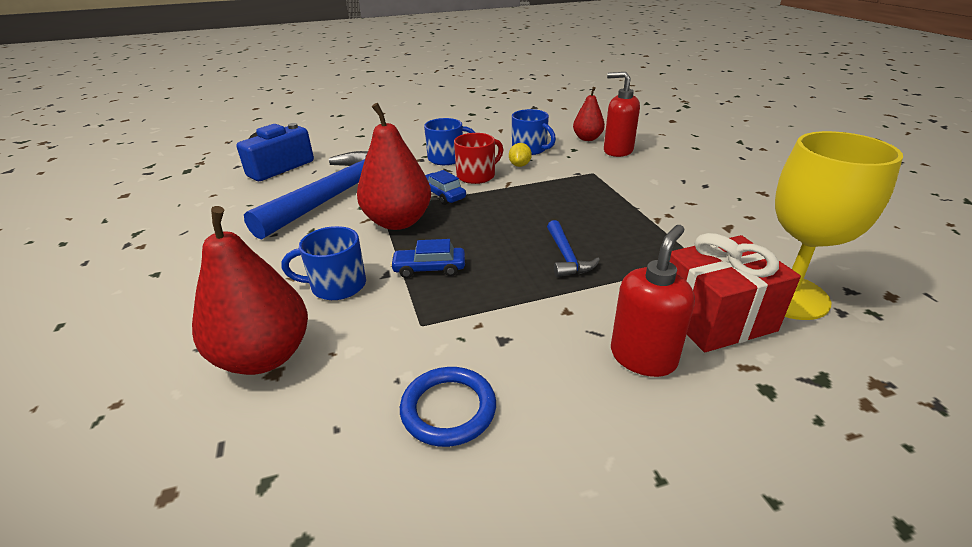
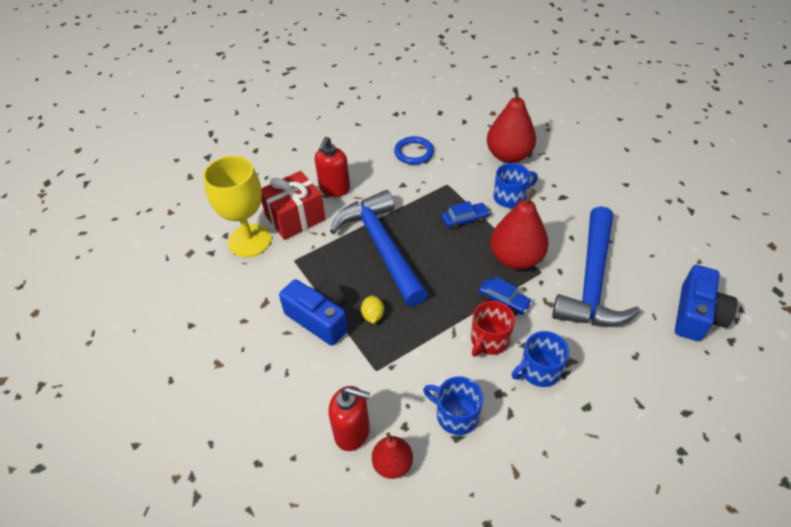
camera: 165 degrees right, 15 degrees up
yellow lemon [509,143,532,167] -> yellow lemon moved to [361,295,384,324]
blue hammer [547,220,600,277] -> blue hammer [330,190,428,307], size x2.33
none -> blue camera [279,279,348,346]

